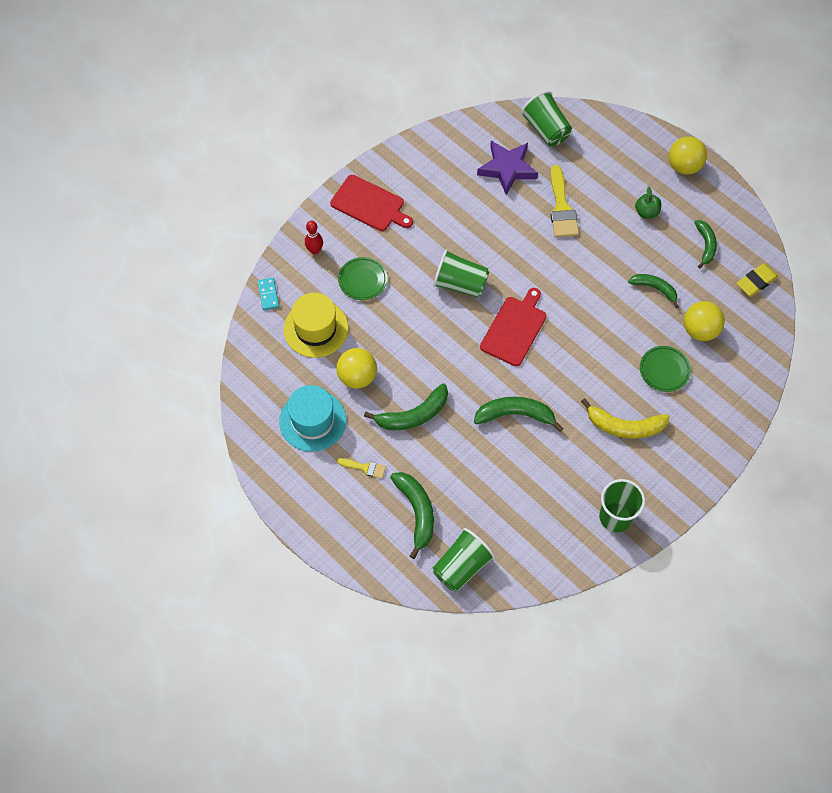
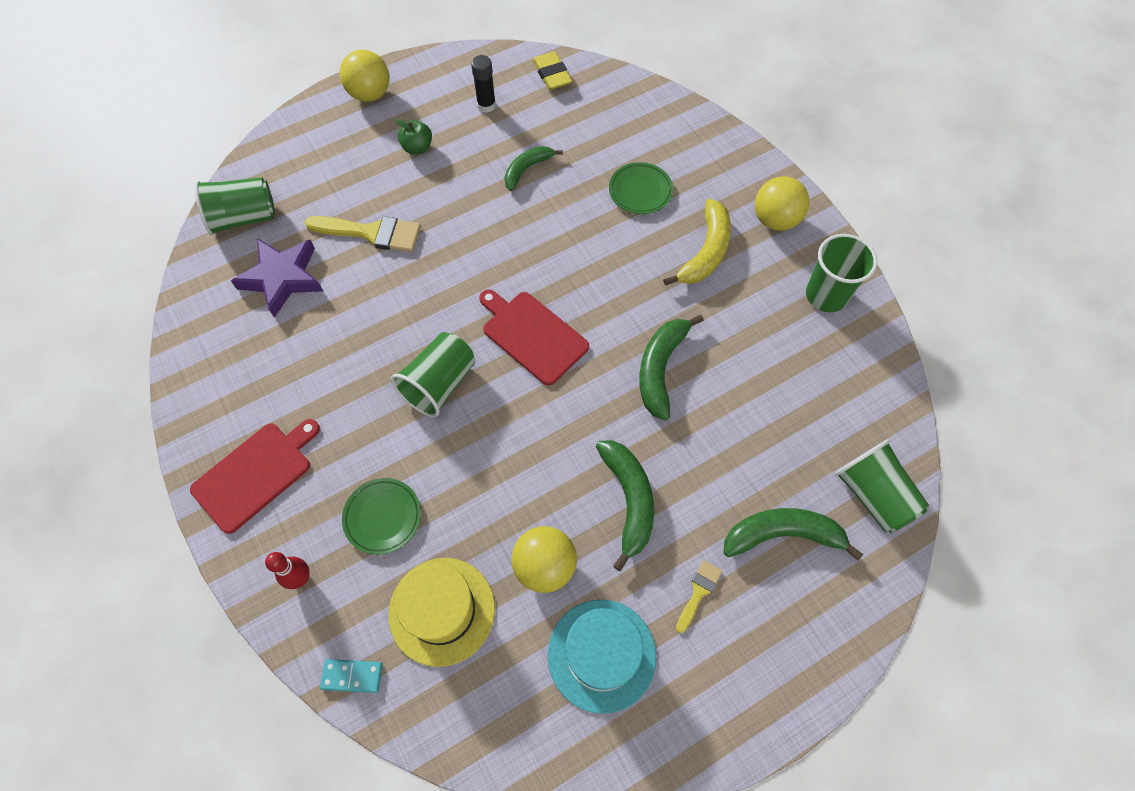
camera: 75 degrees left, 0 degrees up
yellow ball [684,301,725,341] -> yellow ball moved to [755,176,809,231]
green banana [694,220,717,268] -> black glue stick [471,55,496,113]

